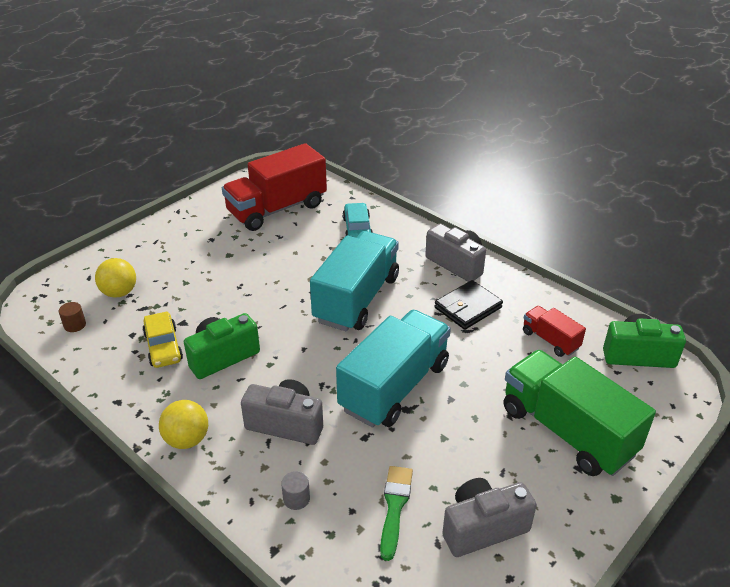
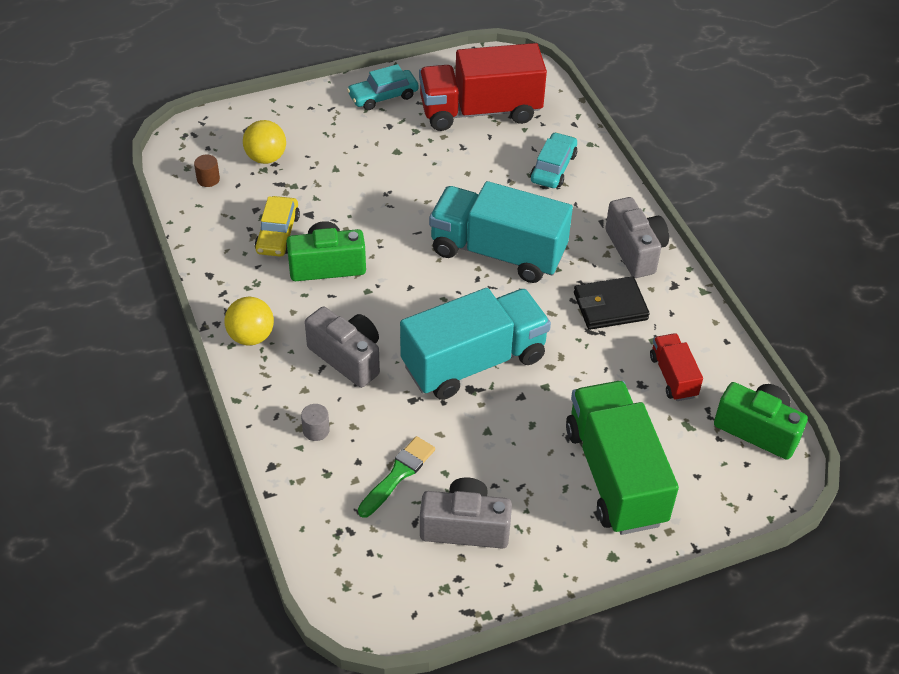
camera: 25 degrees right, 10 degrees up
turquoise truck [310,231,399,331] -> turquoise truck turned 120 degrees counterclockwise [429,181,573,283]
none -> turquoise car [347,64,419,110]

